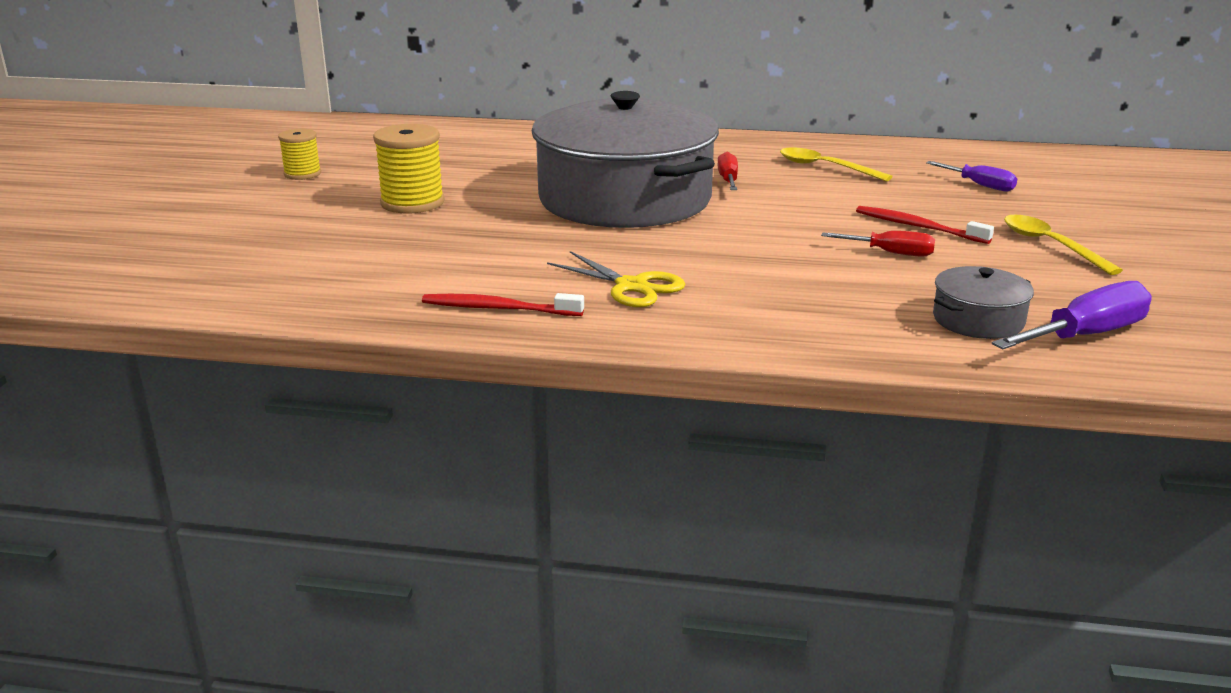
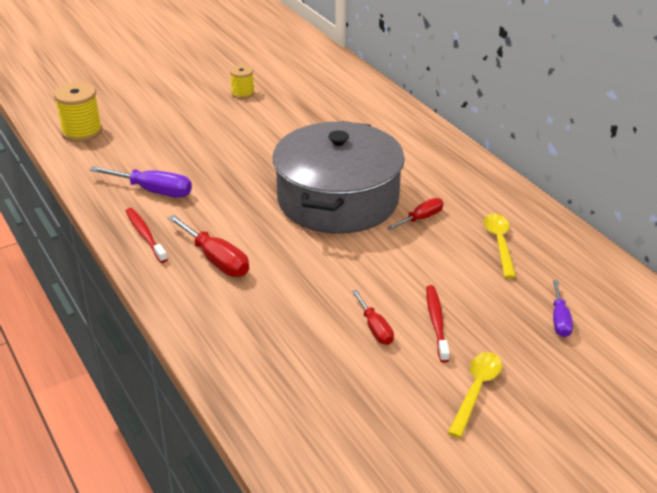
camera: 50 degrees right, 10 degrees up
yellow spool [373,124,445,213] -> yellow spool moved to [54,82,102,142]
yellow scissors [547,251,685,307] -> red screwdriver [168,215,249,277]
grey pot [933,266,1034,339] -> none
purple screwdriver [992,281,1152,349] -> purple screwdriver moved to [89,166,192,198]

